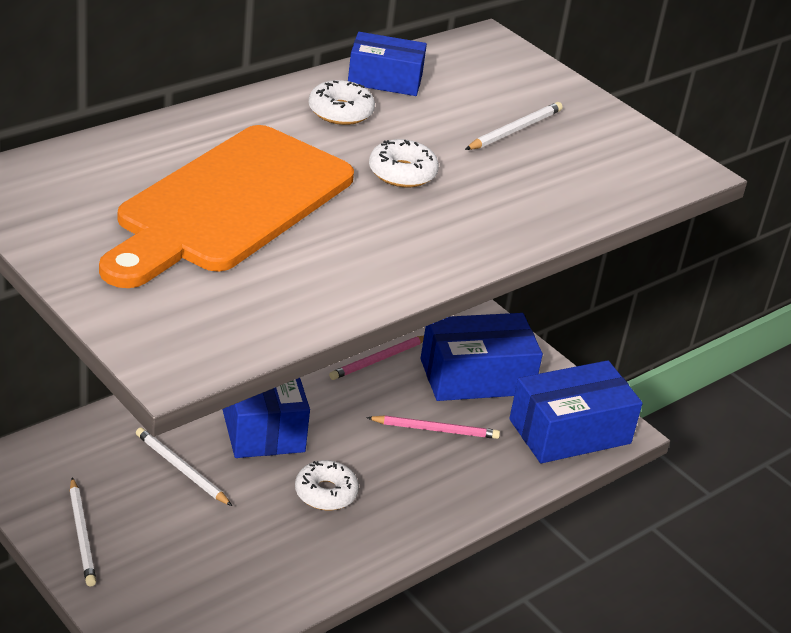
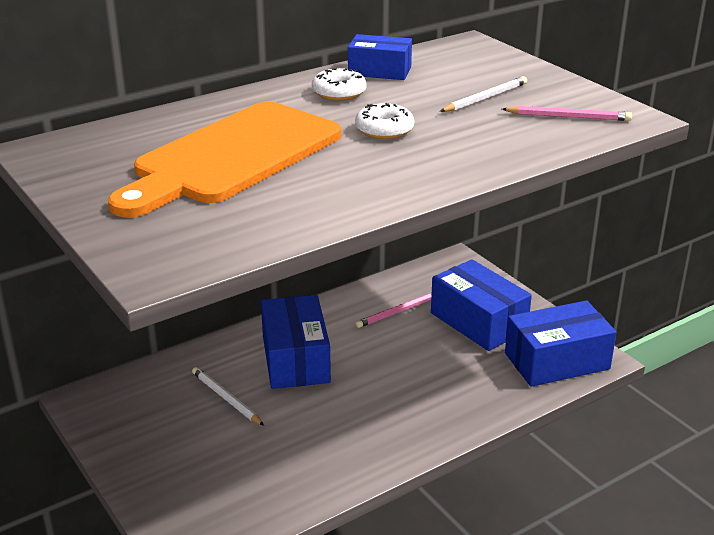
camera: 10 degrees right, 5 degrees down
white pencil [70,477,96,586] -> none
white donut [295,460,359,510] -> none
pink pencil [366,415,500,439] -> pink pencil moved to [502,106,632,121]
blue box [420,313,543,401] -> blue box turned 60 degrees clockwise [431,259,532,351]

